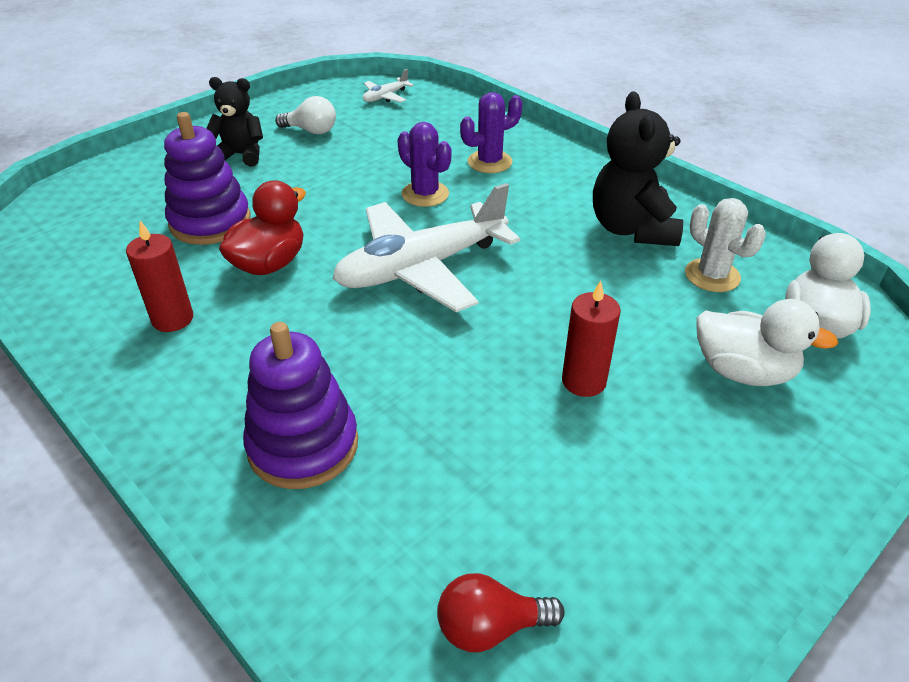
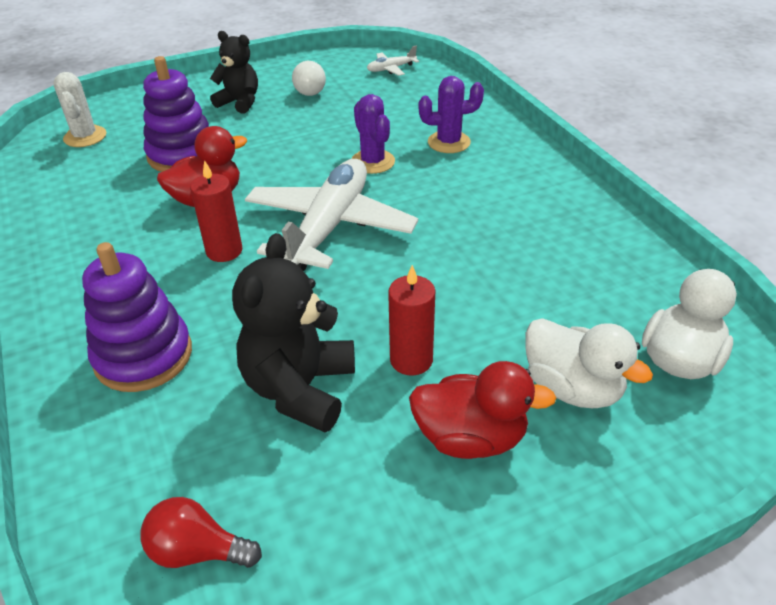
camera: 20 degrees right, 0 degrees up
red candle [126,221,193,332] -> red candle moved to [190,160,242,262]
white light bulb [275,96,336,134] -> white light bulb turned 45 degrees clockwise [292,61,326,96]
white plane [332,183,520,312] -> white plane turned 120 degrees clockwise [245,159,418,271]
black teddy bear [593,92,683,246] -> black teddy bear moved to [232,233,355,432]
white cactus [685,198,766,292] -> white cactus moved to [53,72,107,147]
none -> red duck [409,361,556,459]

